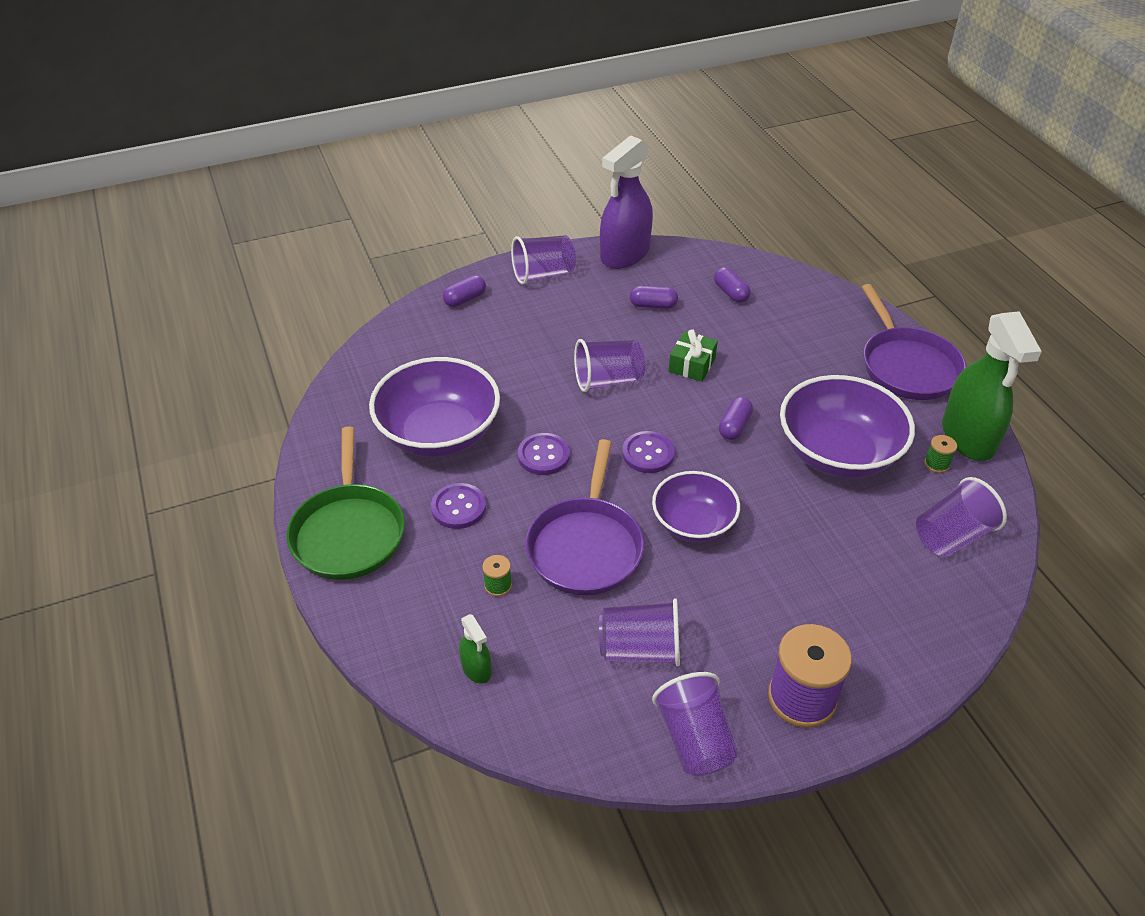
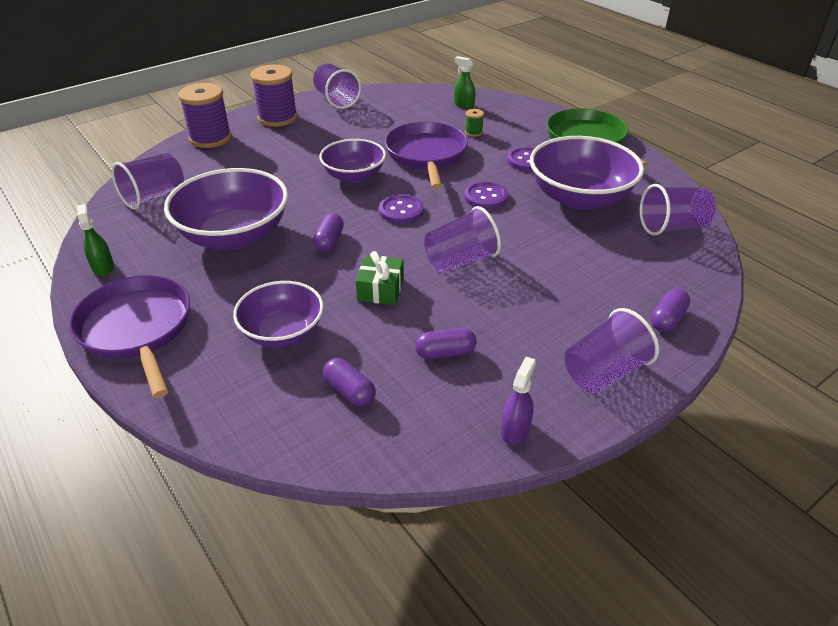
camera: 165 degrees right, 5 degrees down
purple cup [599,598,680,666] -> purple cup moved to [639,184,716,235]
purple spray bottle [600,135,653,269] -> purple spray bottle [501,357,536,445], size x0.45
green spool [924,435,957,473] -> none
green spray bottle [942,311,1042,461] -> green spray bottle [77,204,114,276], size x0.45
none -> purple spool [178,83,231,148]
none -> purple bowl [233,281,324,348]

